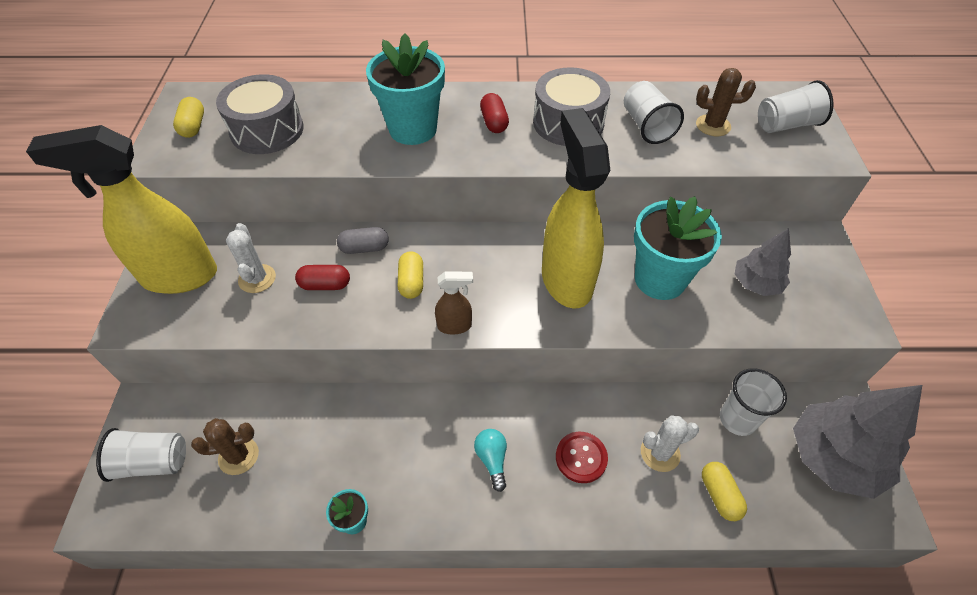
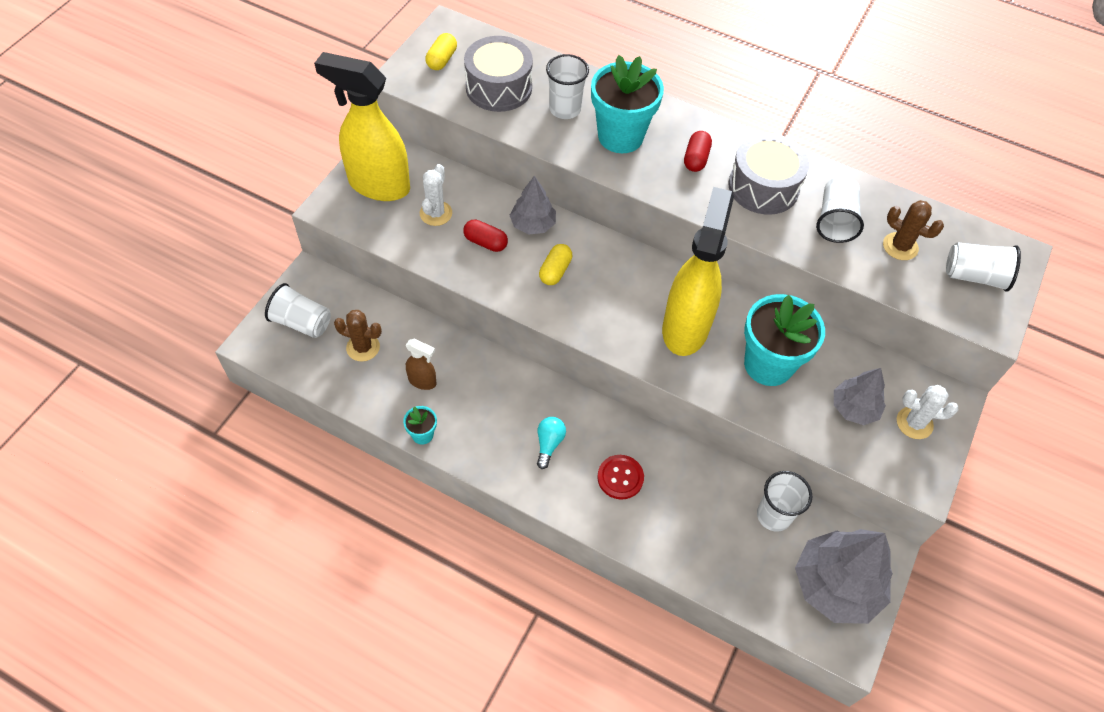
camera: 25 degrees right, 5 degrees up
grey capsule [337,227,389,254] -> grey tree [510,176,556,235]
brown spray bottle [435,272,473,335] -> brown spray bottle moved to [405,339,436,390]
white cactus [641,415,699,472] -> white cactus moved to [897,385,958,439]
yellow capsule [702,462,747,521] -> none
none -> white cup [546,54,589,119]

